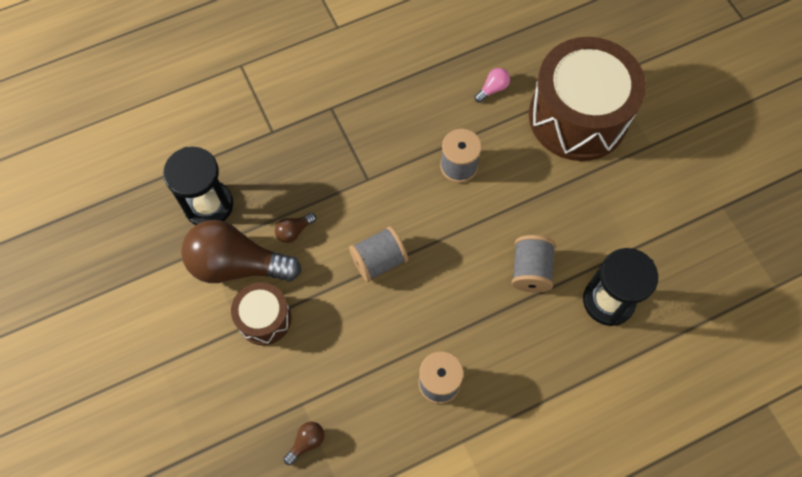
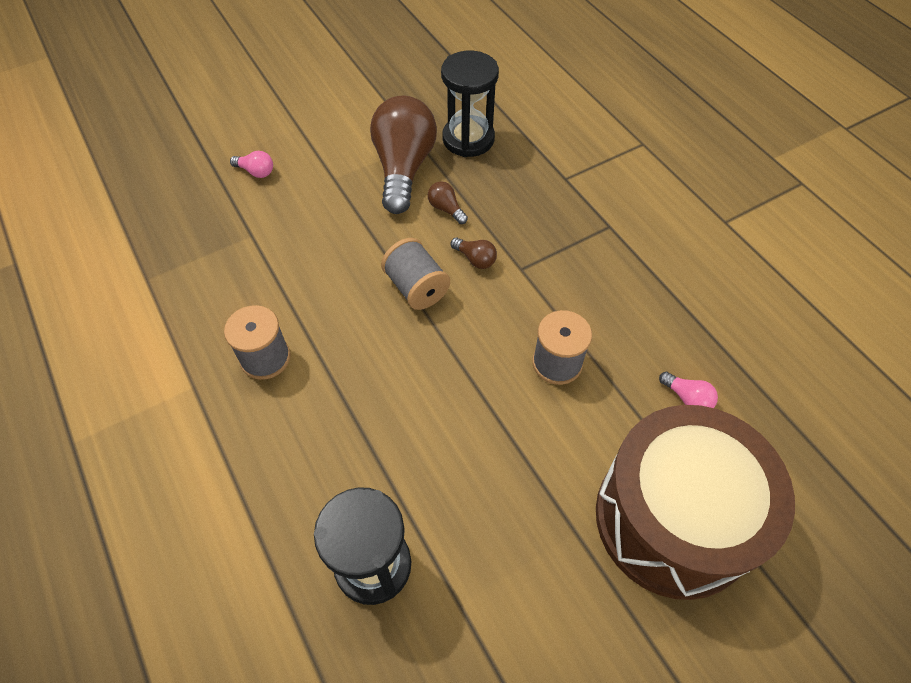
camera: 85 degrees right, 10 degrees down
brown drum [231,282,291,345] -> none
brown light bulb [284,422,324,465] -> brown light bulb moved to [451,238,497,269]
grey spool [512,235,556,293] -> none
none -> pink light bulb [230,151,273,178]

